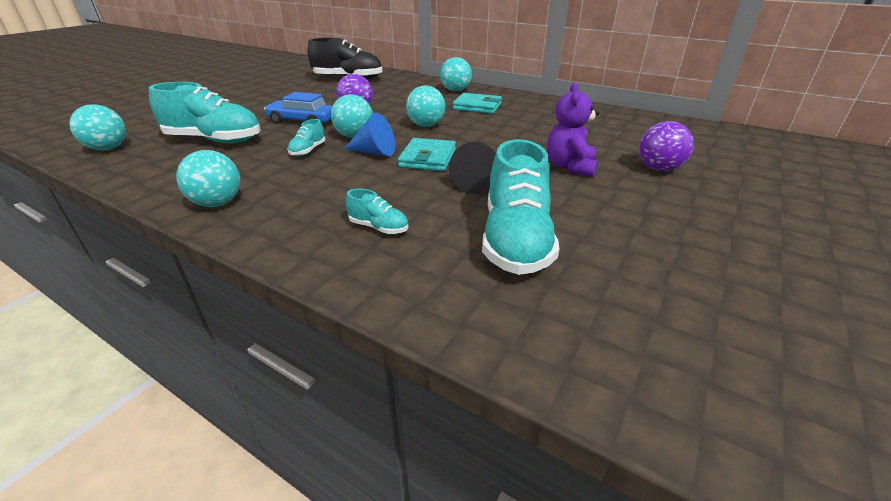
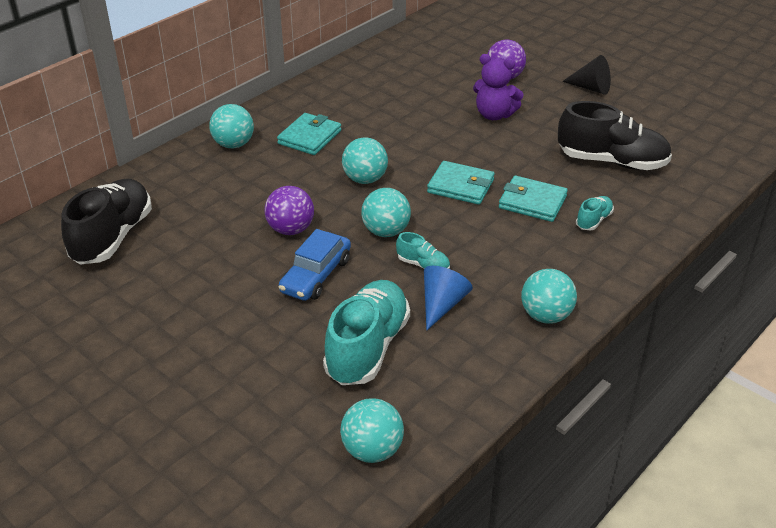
camera: 80 degrees left, 5 degrees up
blue cone [344,113,395,156] -> blue cone moved to [424,266,473,330]
black cone [449,142,496,194] -> black cone moved to [562,55,611,95]
turquoise shoe [482,139,559,275] -> black shoe [558,101,672,170]
none -> turquoise wallet [499,176,568,222]

